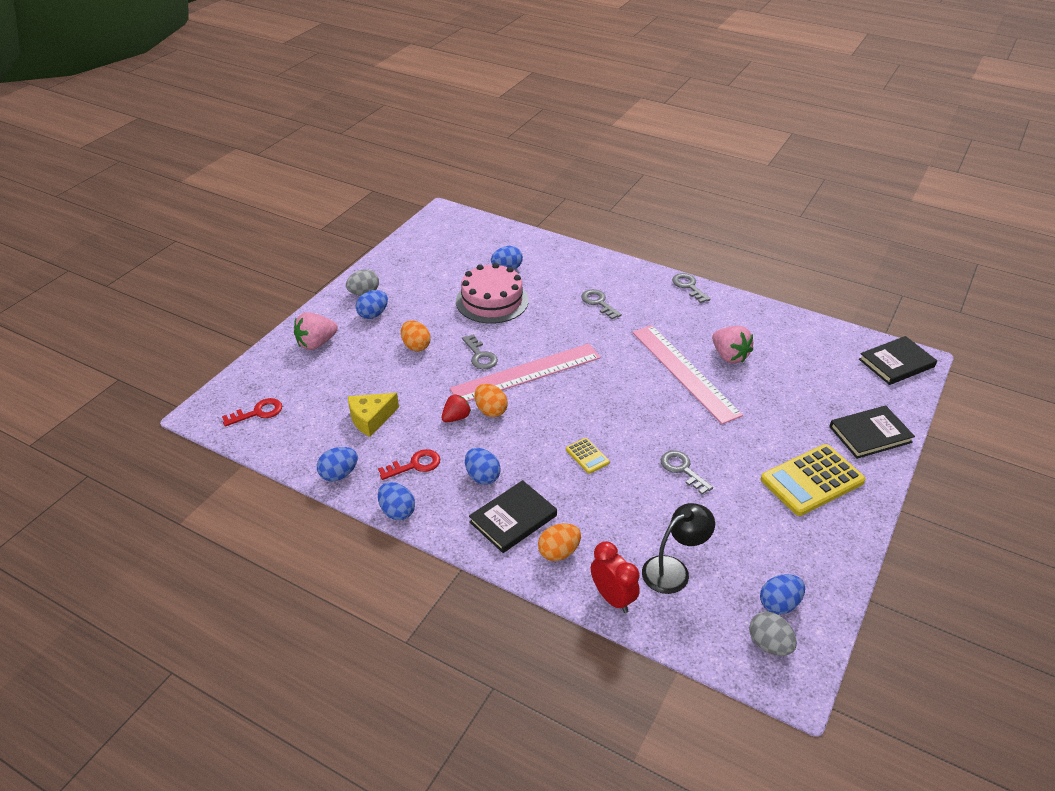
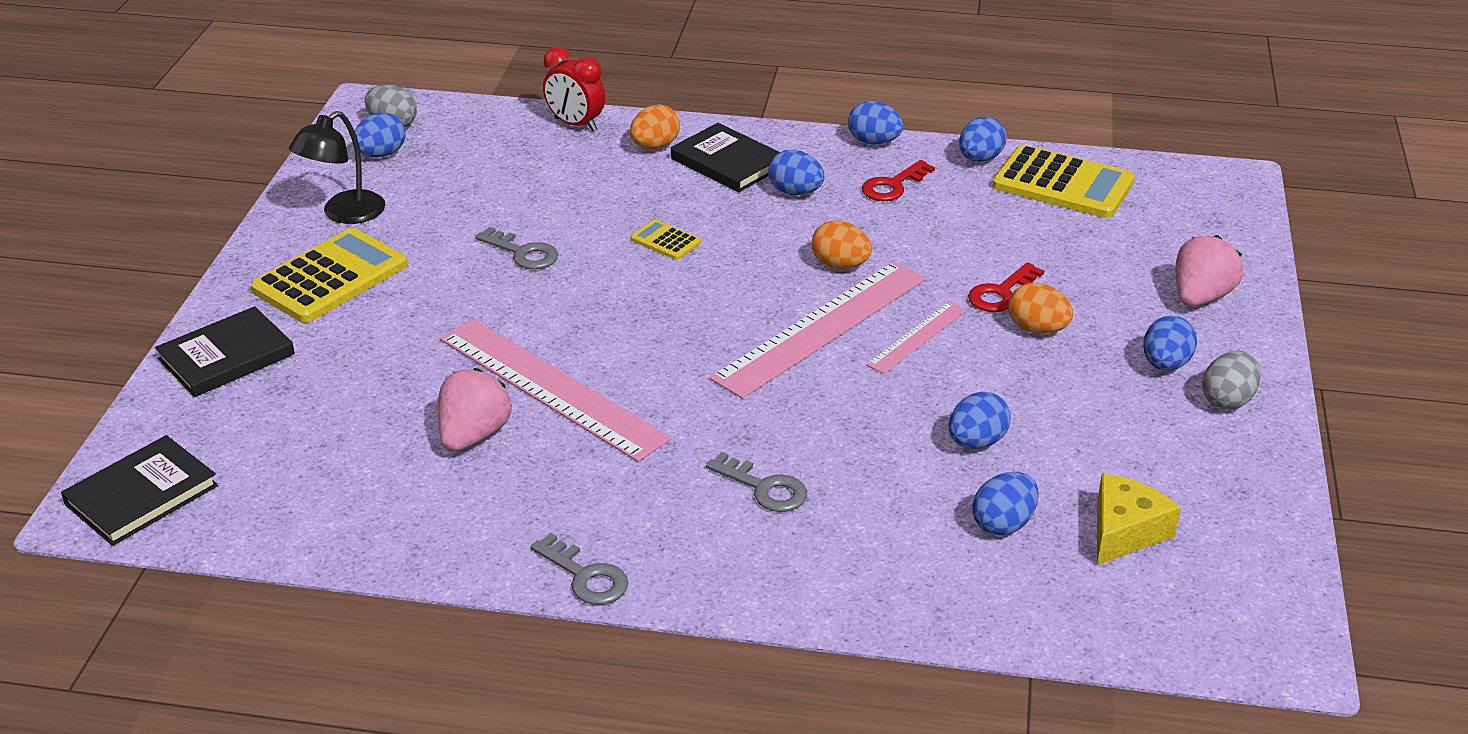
camera: 160 degrees right, 5 degrees down
red key [222,398,282,427] -> red key moved to [968,262,1044,312]
yellow cheese [348,393,399,437] -> yellow cheese moved to [1097,473,1181,565]
red strawberry [442,394,471,422] -> none
pink cake [456,263,529,324] -> blue egg [949,392,1011,449]
grey key [462,334,498,369] -> pink ruler [866,301,967,374]
black book [469,480,557,553] -> black book turned 75 degrees counterclockwise [671,123,780,192]
black lamp [642,503,715,594] -> black lamp moved to [289,111,386,224]
pink strawberry [712,326,753,364] -> pink strawberry turned 75 degrees clockwise [438,368,512,451]
none -> yellow calculator [992,145,1135,218]

